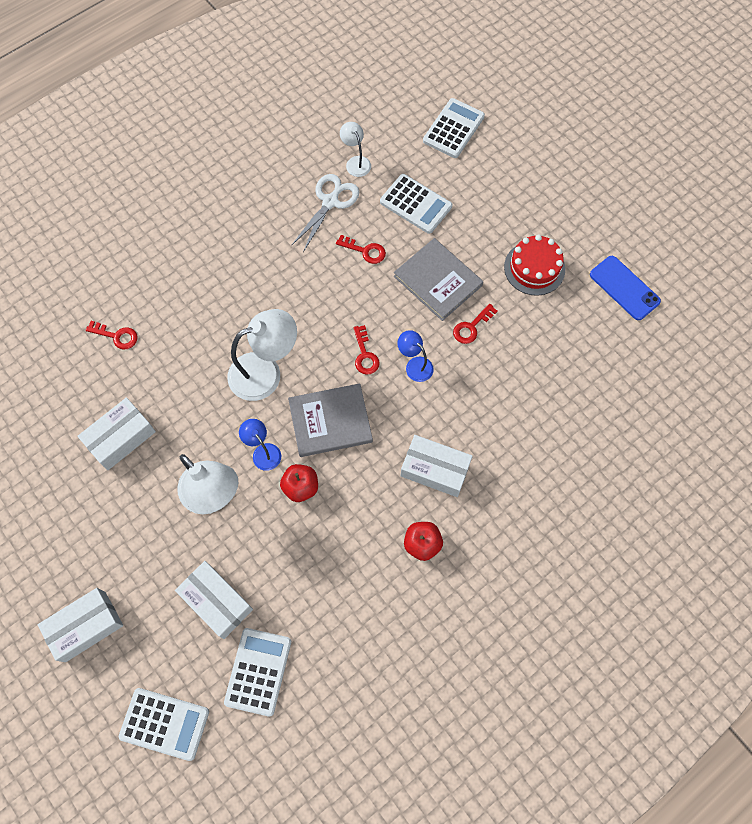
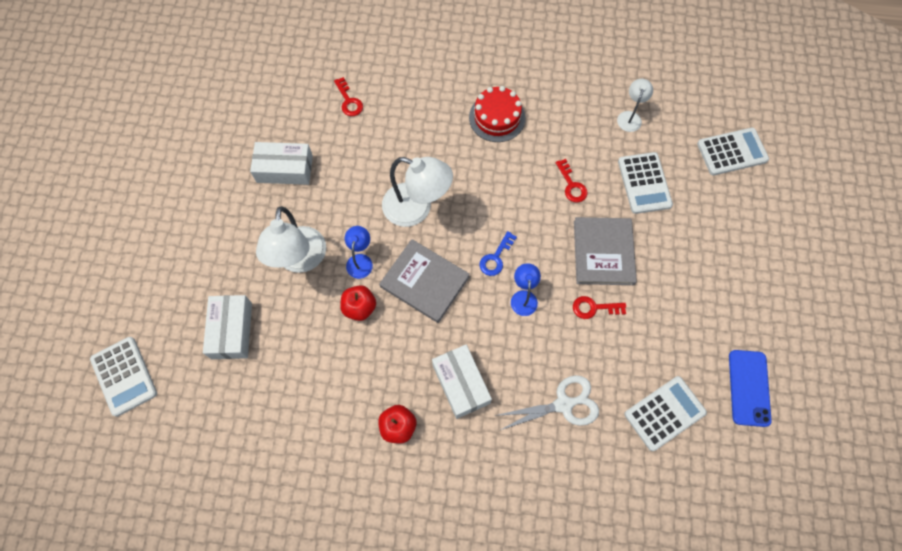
camera: 45 degrees right, 0 degrees up
white box [38,588,123,662] -> none
white calculator [224,628,291,717] -> white calculator moved to [624,376,707,451]
white scissors [291,174,359,252] -> white scissors moved to [494,375,599,430]
red key [353,325,380,375] -> blue key [479,231,517,276]
red cake [504,235,565,296] -> red cake moved to [469,86,525,142]

